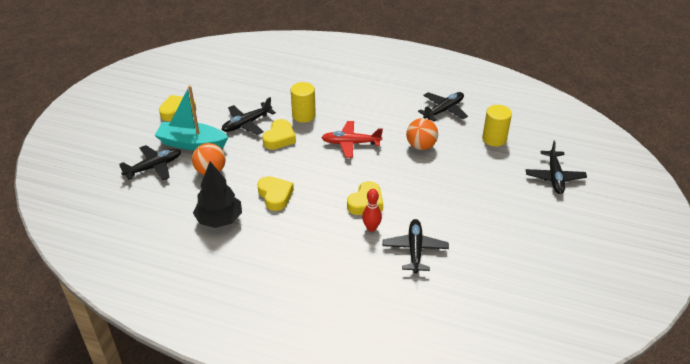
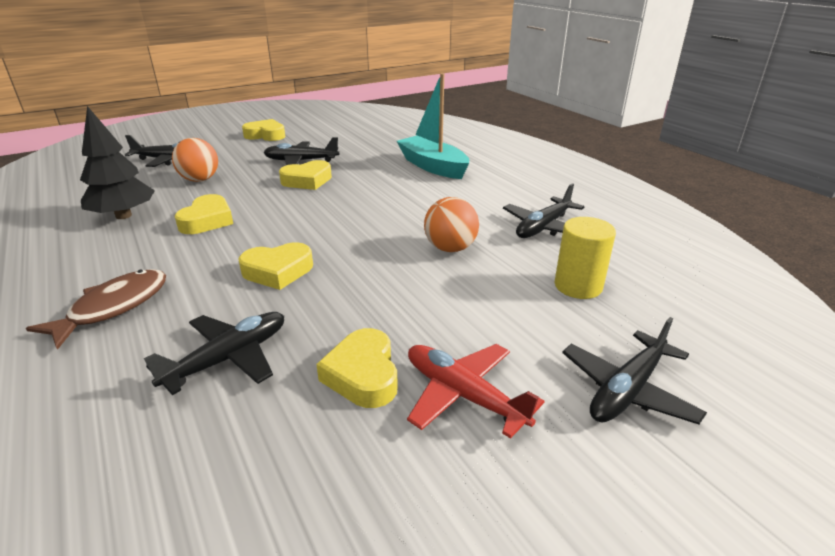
camera: 40 degrees right, 10 degrees down
turquoise boat [154,86,228,151] -> turquoise boat moved to [397,73,469,179]
yellow cylinder [291,82,316,123] -> none
red plane [321,121,383,158] -> red plane moved to [407,344,545,439]
red bowling pin [362,189,382,232] -> none
black plane [418,92,468,121] -> black plane turned 135 degrees clockwise [503,183,584,238]
none -> brown fish [26,269,166,350]
none -> yellow heart [316,328,398,408]

